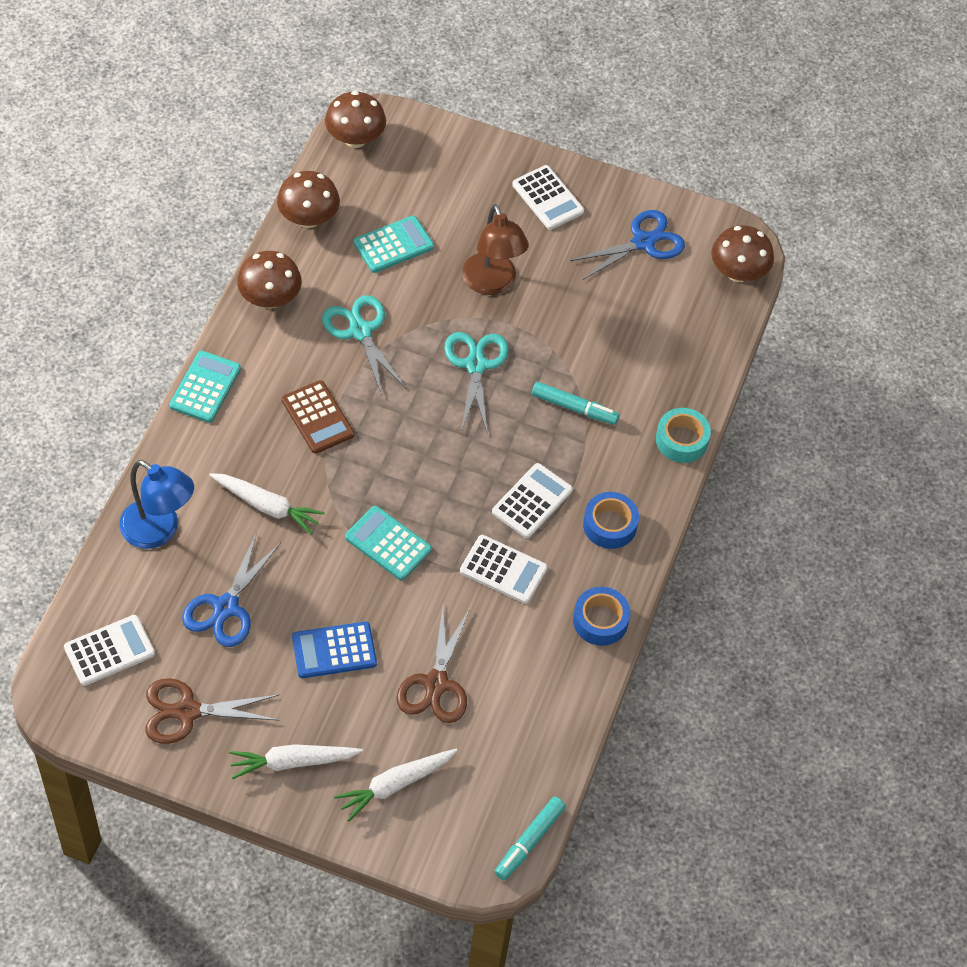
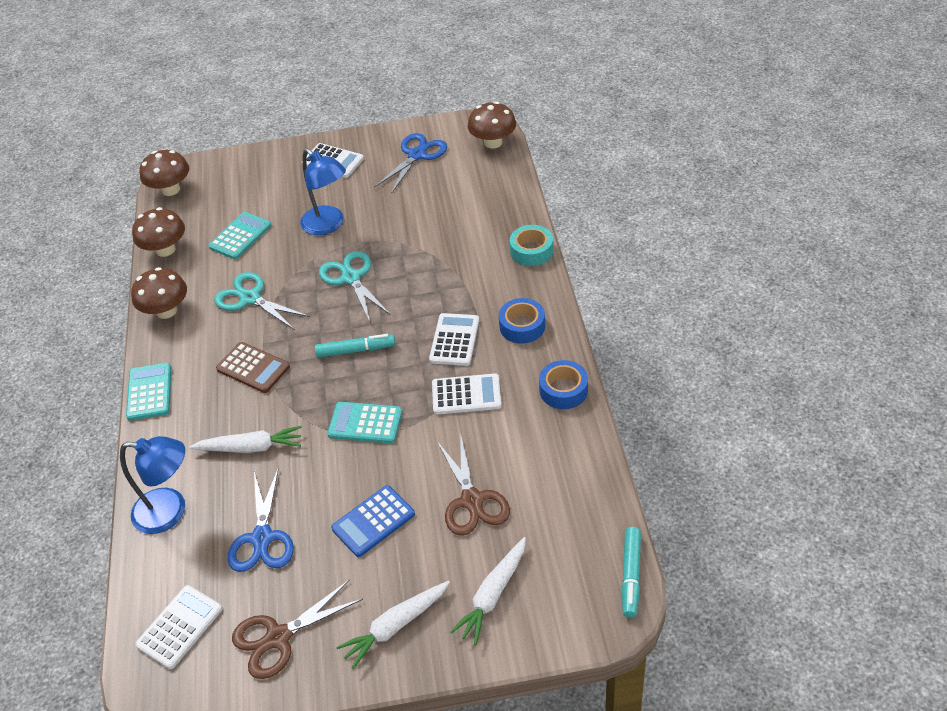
camera: 20 degrees left, 10 degrees down
brown lamp [462,204,529,295] -> blue lamp [300,149,346,235]
turquoise marker [532,382,619,425] -> turquoise marker moved to [315,334,395,358]

